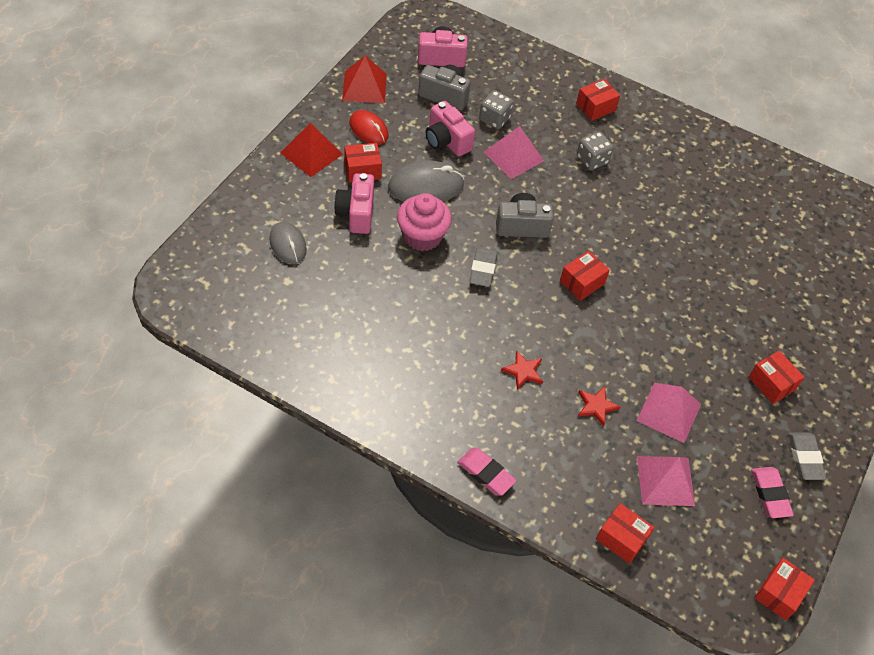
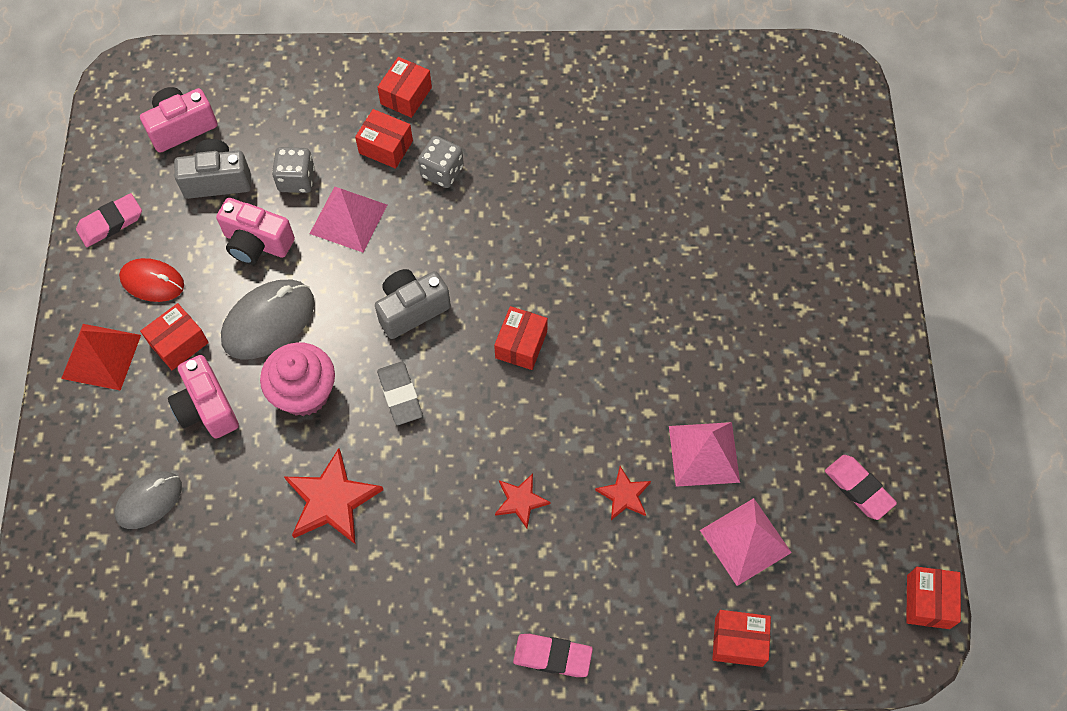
camera: 25 degrees left, 10 degrees up
grey mouse [269,221,307,264] -> grey mouse turned 75 degrees counterclockwise [115,471,182,529]
red pyramid [342,56,386,103] -> pink eraser [76,193,142,247]
red box [748,351,804,404] -> red box moved to [355,109,413,169]
grey eraser [789,432,826,480] -> none
none -> red star [284,448,383,545]

